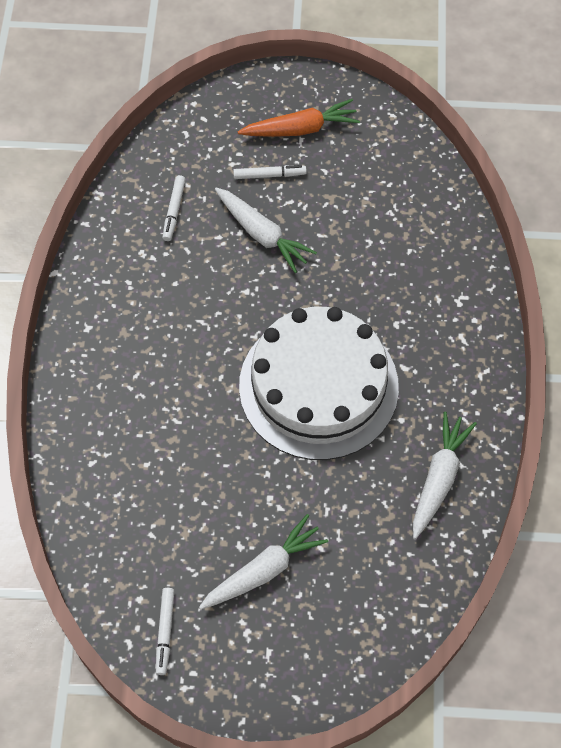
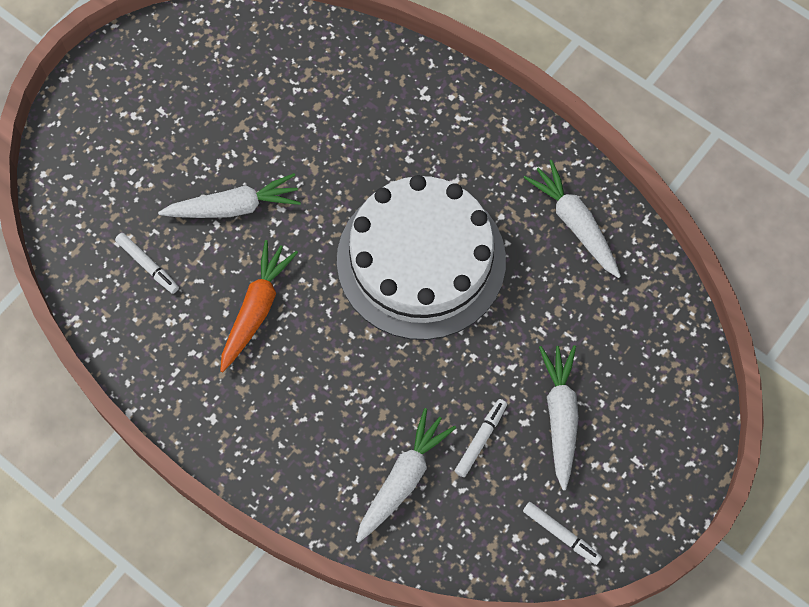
camera: 55 degrees left, 5 degrees up
white marker [233,165,307,179] -> white marker moved to [455,399,507,477]
orange carrot [238,99,360,137] -> orange carrot moved to [220,240,298,372]
none -> white carrot [356,408,456,543]

